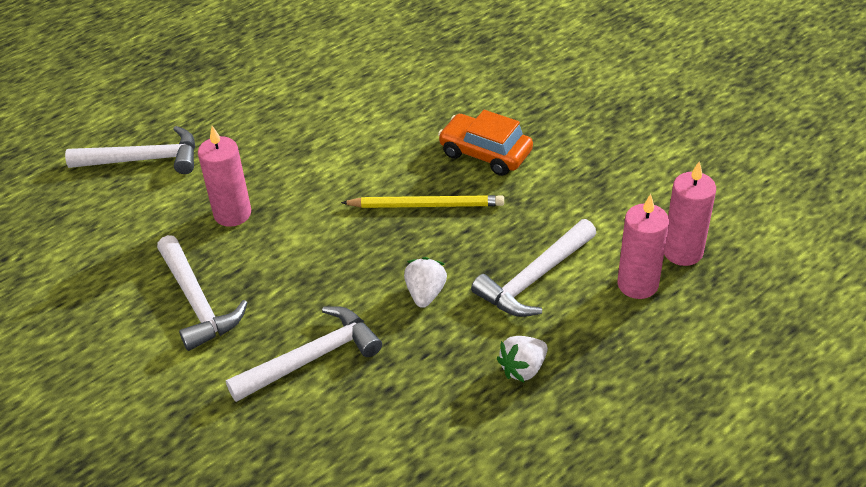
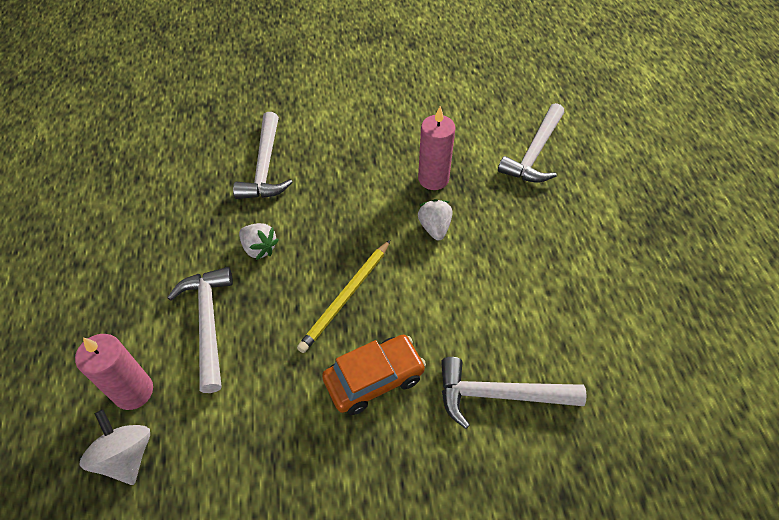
camera: 120 degrees right, 10 degrees up
white hammer [157,235,248,351] -> white hammer moved to [441,357,586,429]
white strawberry [497,336,548,383] -> white strawberry moved to [418,199,452,240]
pink candle [664,161,716,266] -> white spinning top [79,410,150,485]

